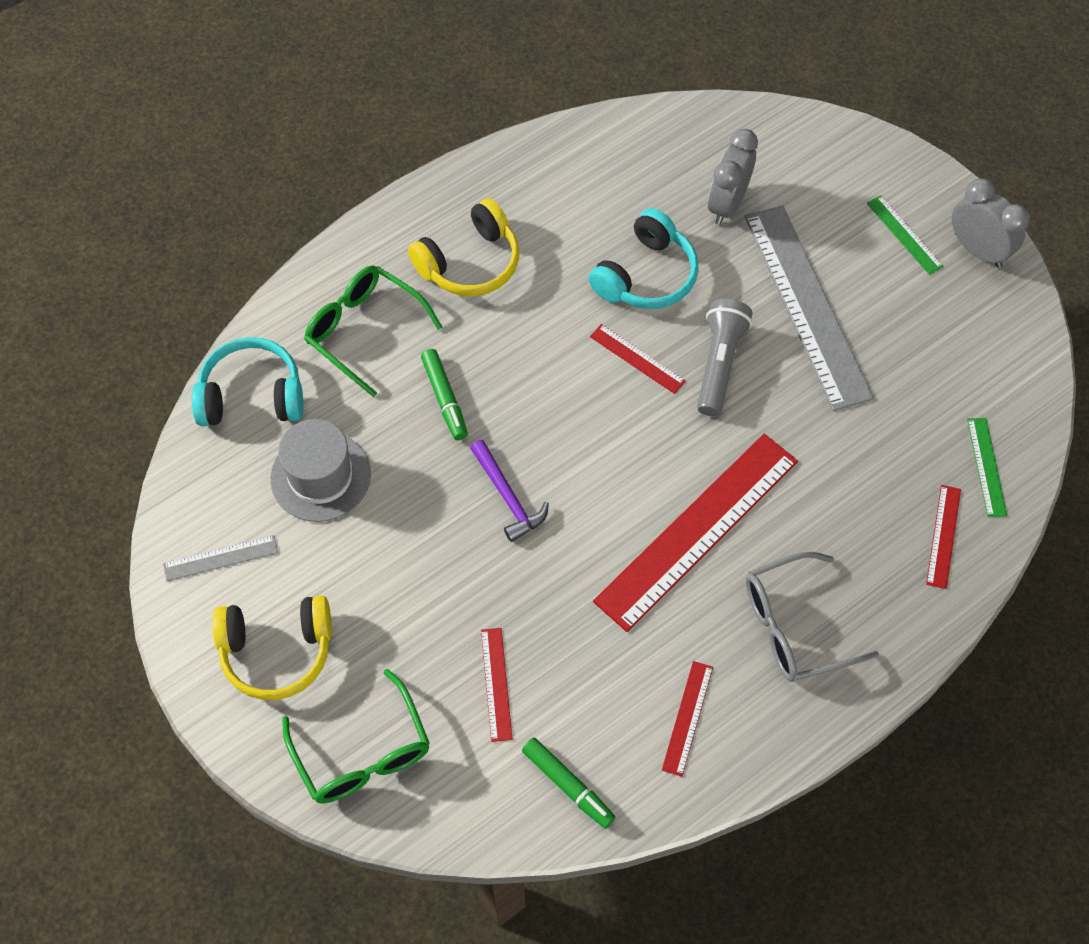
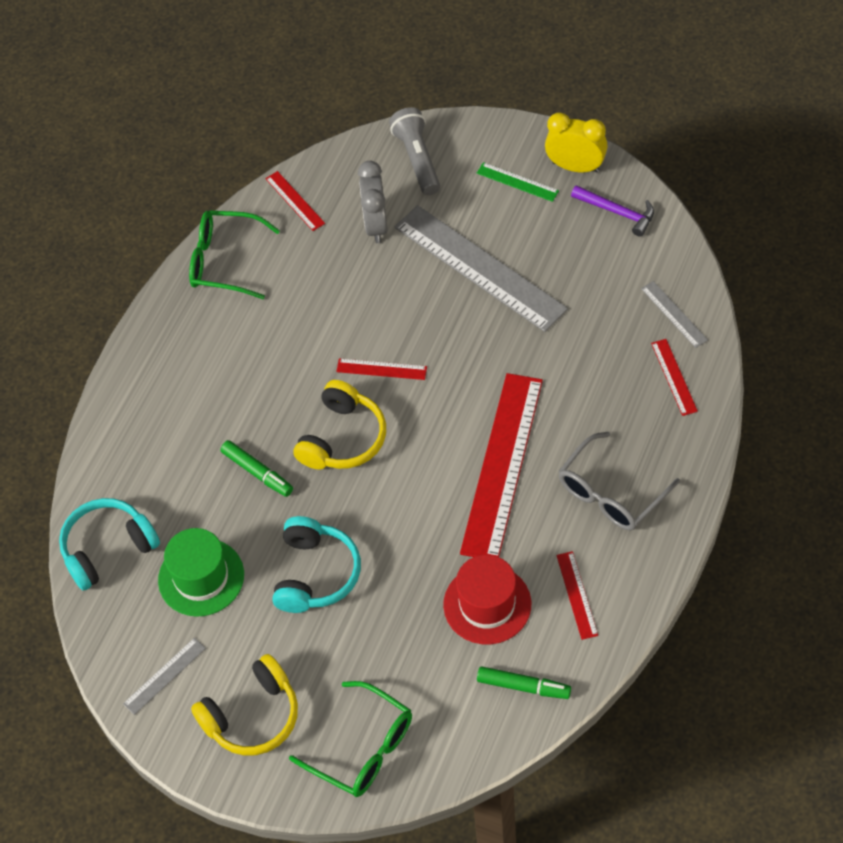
camera: 25 degrees left, 5 degrees down
grey hat [270,419,371,522] -> green hat [158,528,244,617]
green glasses [304,265,442,397] -> green glasses moved to [189,210,280,299]
yellow headphones [408,198,519,296] -> yellow headphones moved to [294,380,386,470]
purple hammer [470,440,549,542] -> purple hammer moved to [571,185,654,237]
red ruler [481,628,513,742] -> red ruler moved to [265,171,325,231]
turquoise headphones [588,208,699,309] -> turquoise headphones moved to [272,516,361,613]
grey flashlight [697,299,752,416] -> grey flashlight moved to [389,107,440,195]
grey clock [952,178,1030,268] -> yellow clock [545,112,608,172]
green ruler [967,418,1007,517] -> grey ruler [641,281,708,348]
none -> red hat [443,555,531,645]

